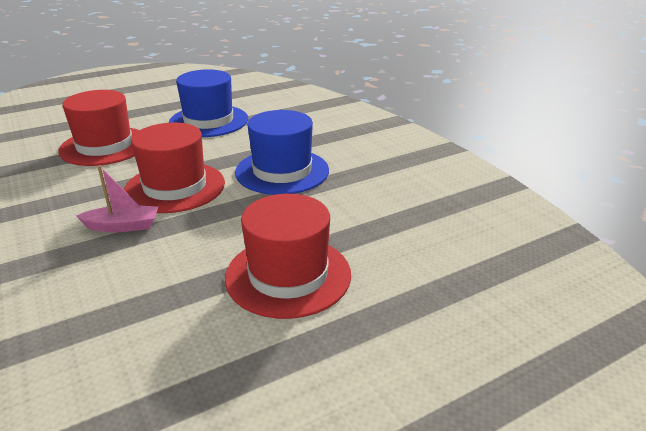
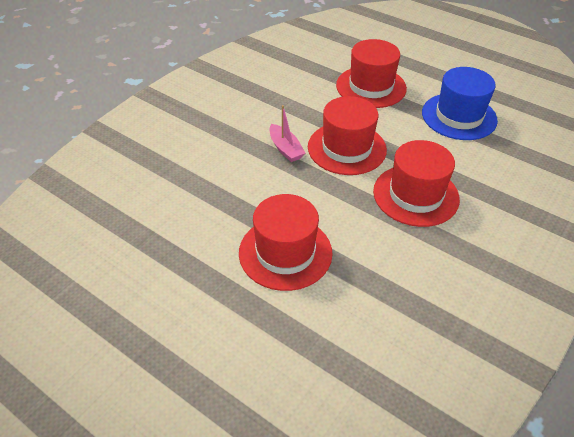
camera: 65 degrees right, 15 degrees up
blue hat [235,110,329,195] -> red hat [373,140,460,227]

